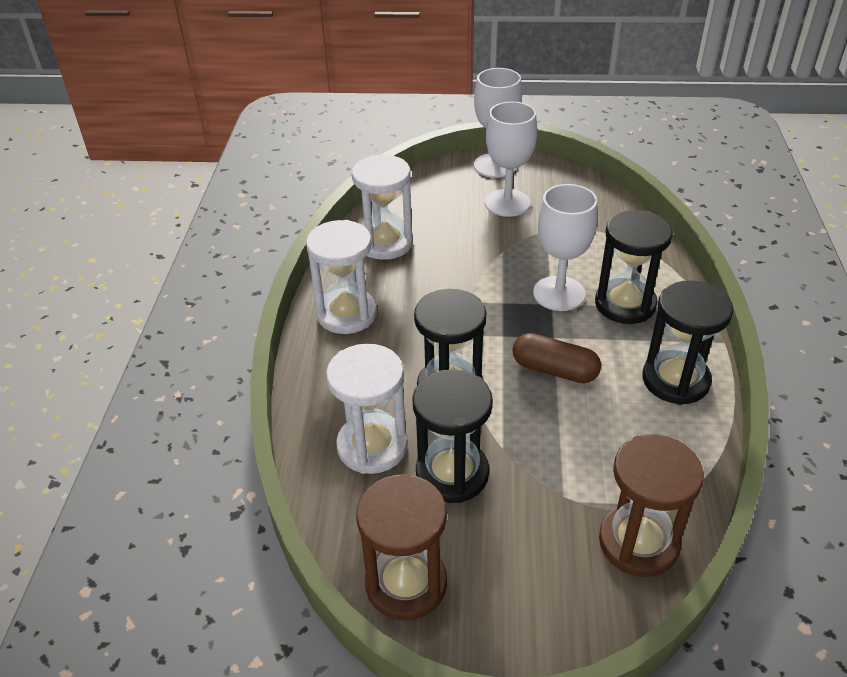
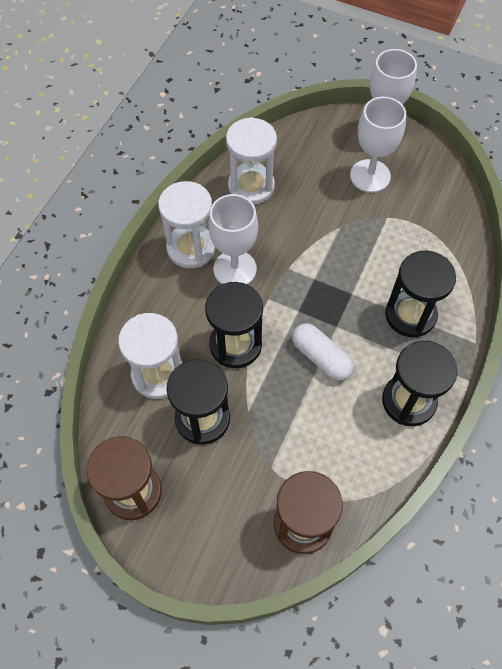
camera: 20 degrees right, 20 degrees up
brown capsule [513,333,601,383] -> white capsule [292,323,354,381]
white goblet [533,184,598,311] -> white goblet moved to [208,194,258,284]

